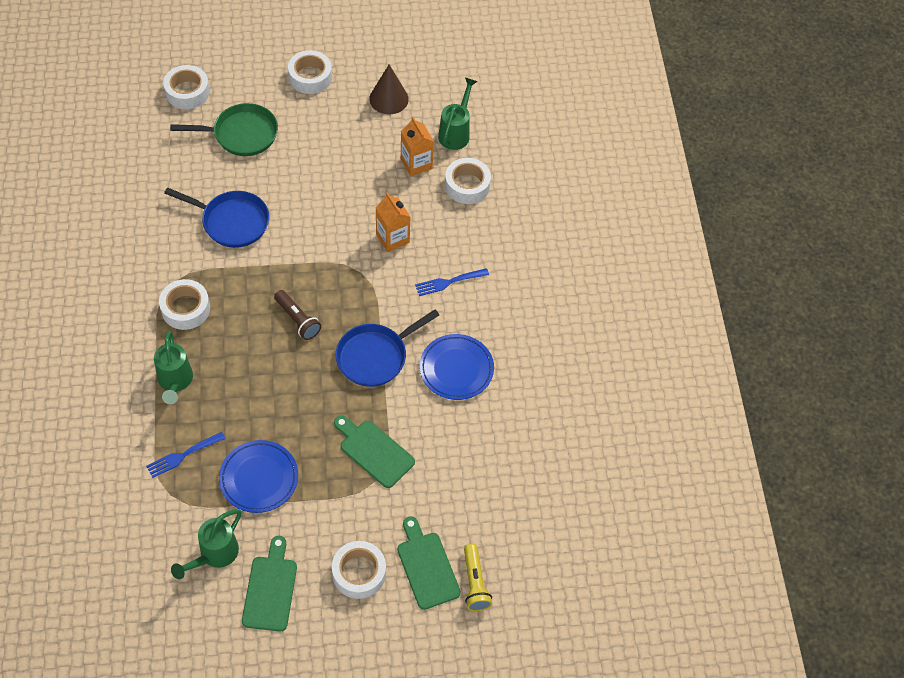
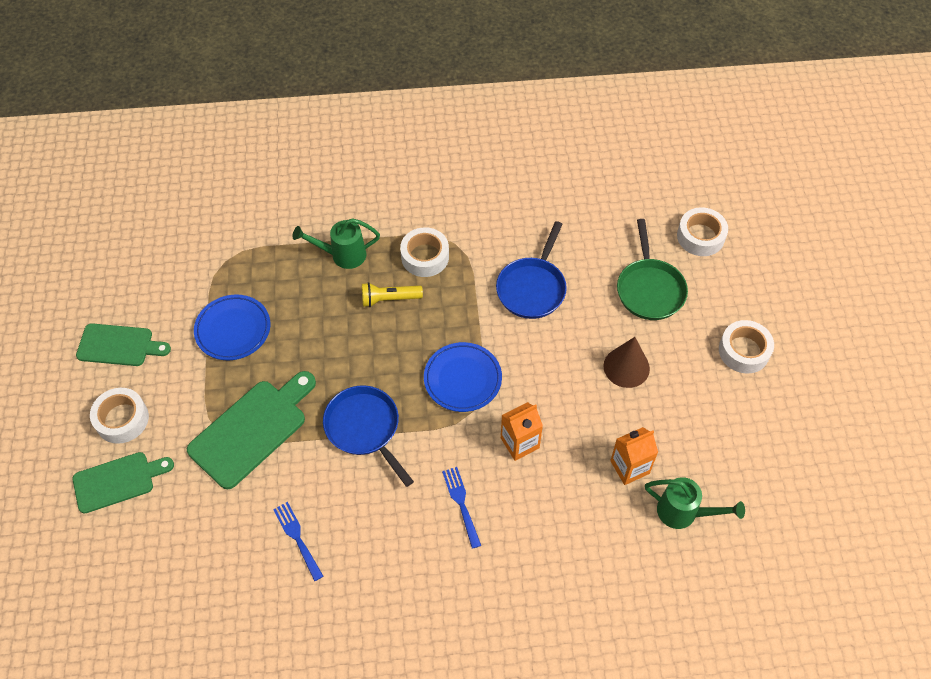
camera: 95 degrees right, 0 degrees up
blue fork [146,432,226,478] -> blue fork moved to [273,502,323,581]
green watering can [171,509,242,579] -> none
brown flashlight [274,290,321,340] -> none
green cutting board [334,415,415,488] -> green cutting board [187,371,316,489], size x1.50
brown cone [369,64,409,114] -> brown cone moved to [604,337,650,388]
blue plate [420,334,494,400] -> blue plate moved to [424,342,502,412]
white tape [445,158,491,204] -> none
yellow flashlight [464,544,492,611] -> yellow flashlight moved to [362,282,423,307]

